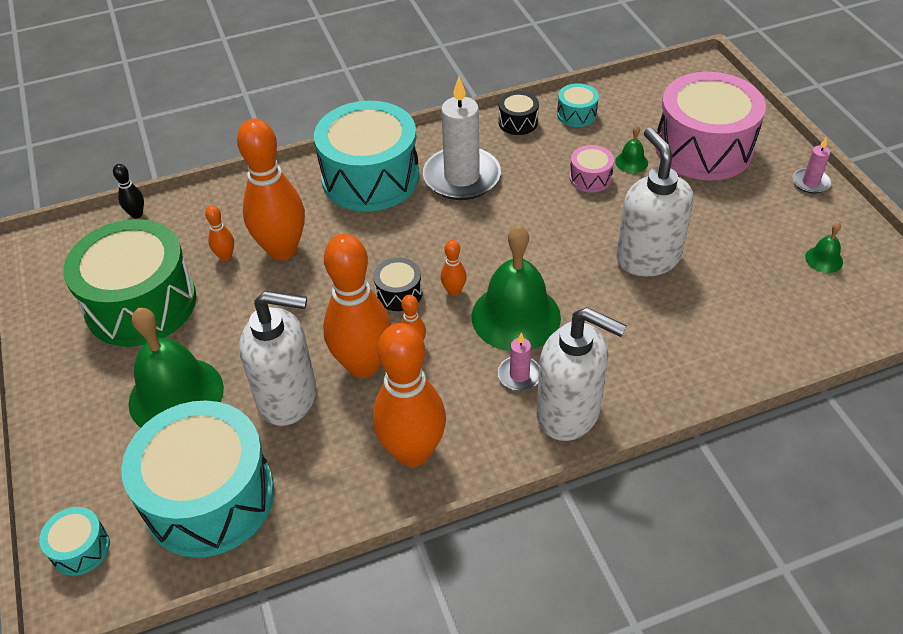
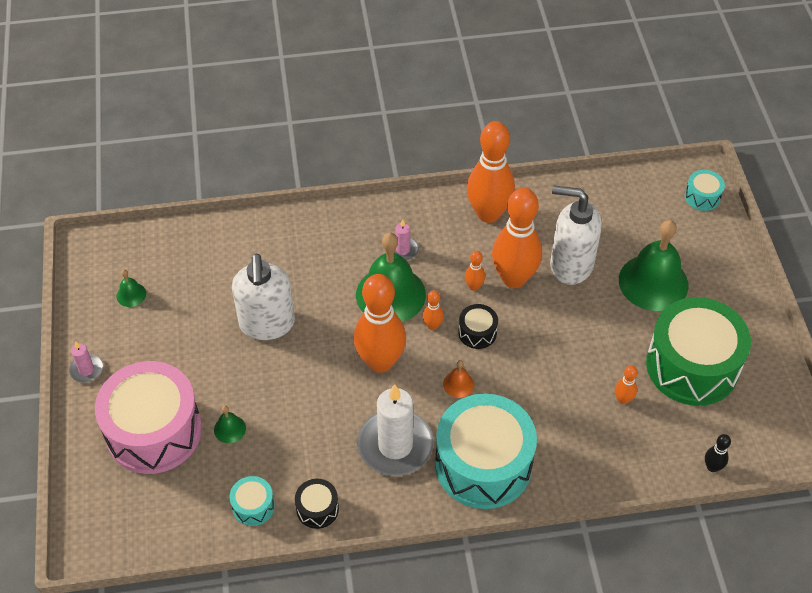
camera: 170 degrees left, 5 degrees up
turquoise drum [121,401,274,558] -> none
orange bowling pin [237,118,305,260] -> orange bowling pin moved to [354,274,406,373]
white soap dispenser [536,307,627,441] -> none
pink drum [569,145,614,192] -> none
none -> orange bell [443,360,474,398]

